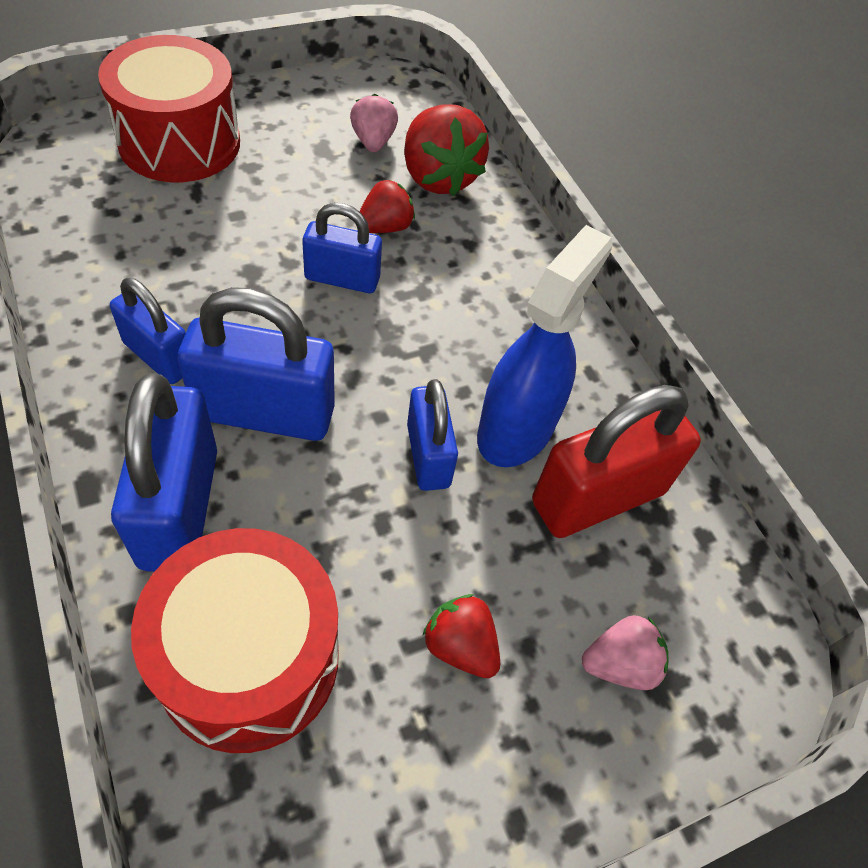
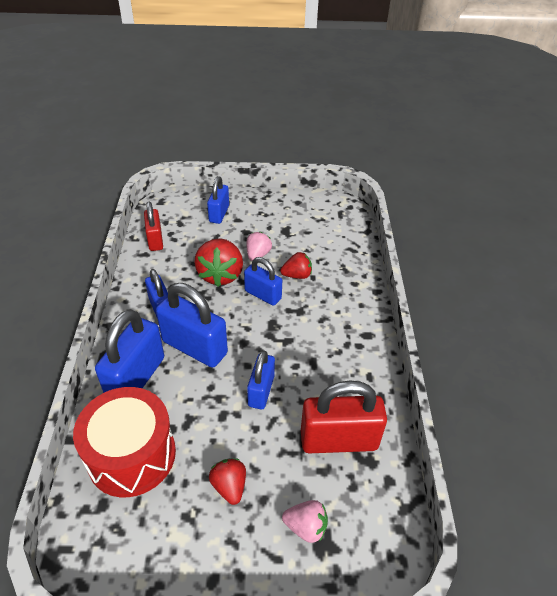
camera: 30 degrees right, 10 degrees down
red drum [98,35,240,182] -> blue padlock [207,176,229,224]
pink strawberry [350,94,398,152] -> pink strawberry moved to [247,232,272,261]
red strawberry [404,104,489,196] -> red strawberry moved to [194,238,243,287]
blue spray bottle [477,225,613,467] -> none
none -> red padlock [144,202,163,251]

